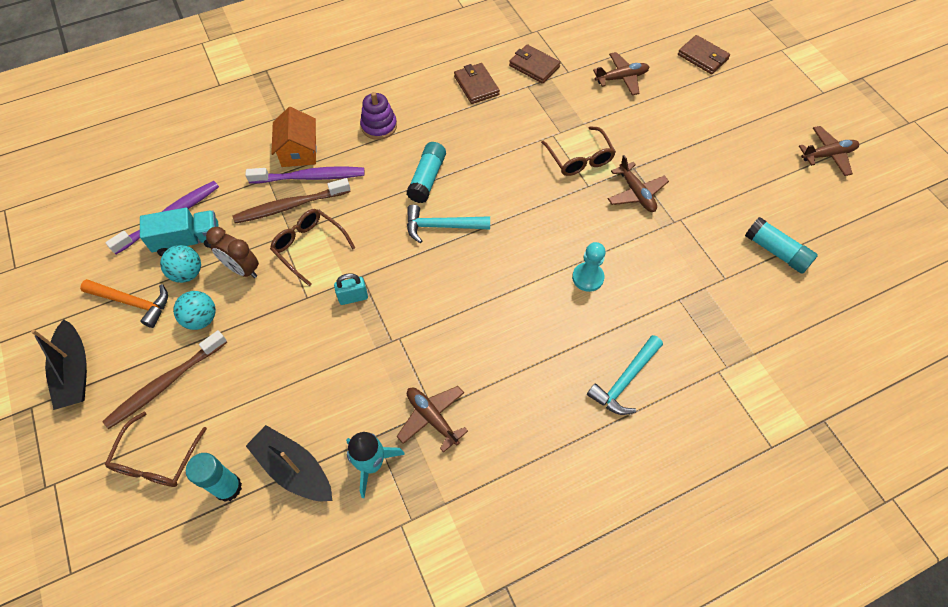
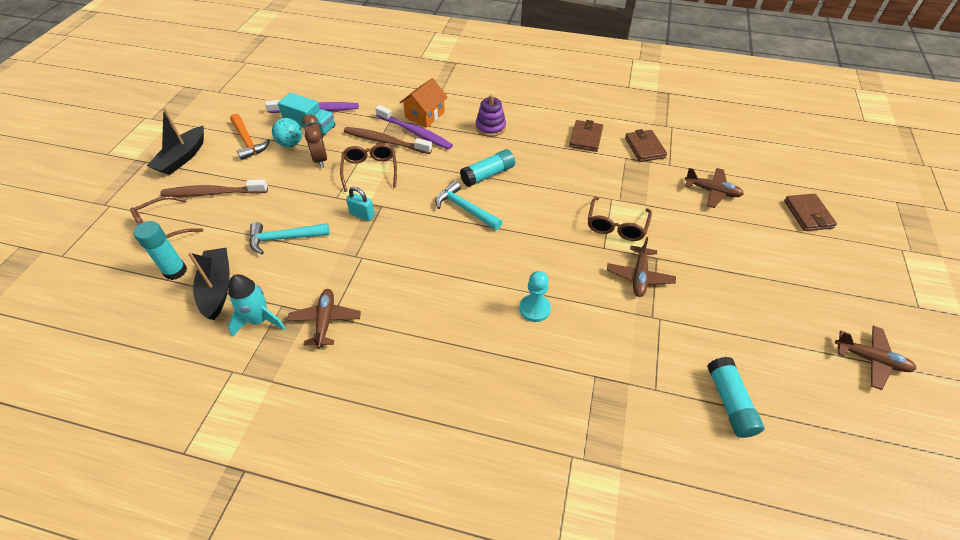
camera: 40 degrees right, 10 degrees down
turquoise ball [173,291,216,330] -> none
turquoise hammer [587,335,663,415] -> turquoise hammer moved to [249,222,330,254]

